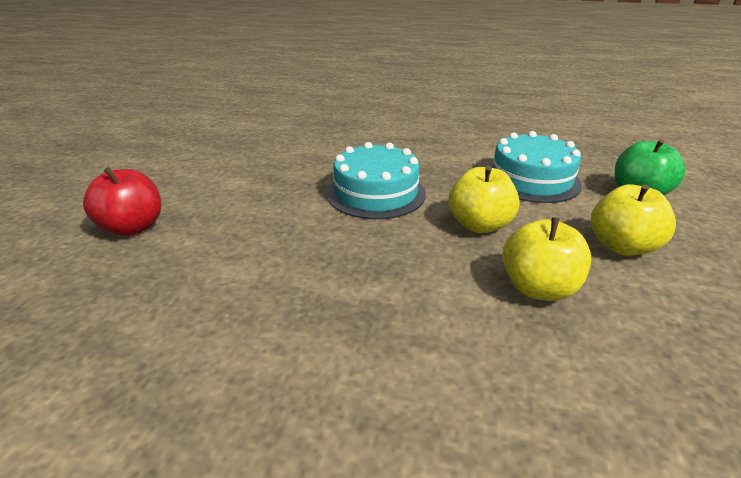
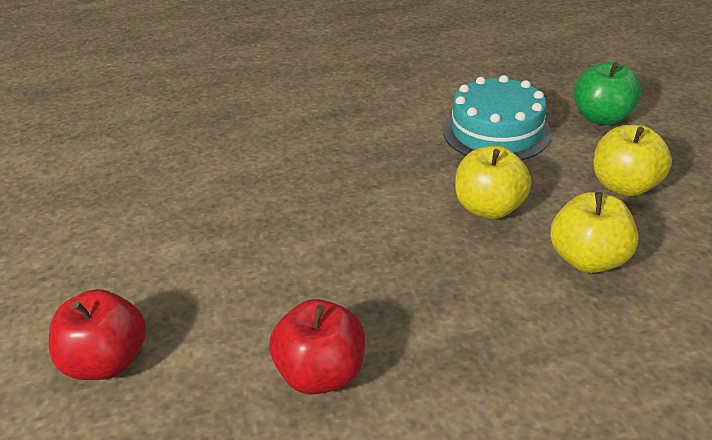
camera: 25 degrees left, 5 degrees up
turquoise cake [327,142,426,219] -> none
none -> red apple [269,299,365,395]

